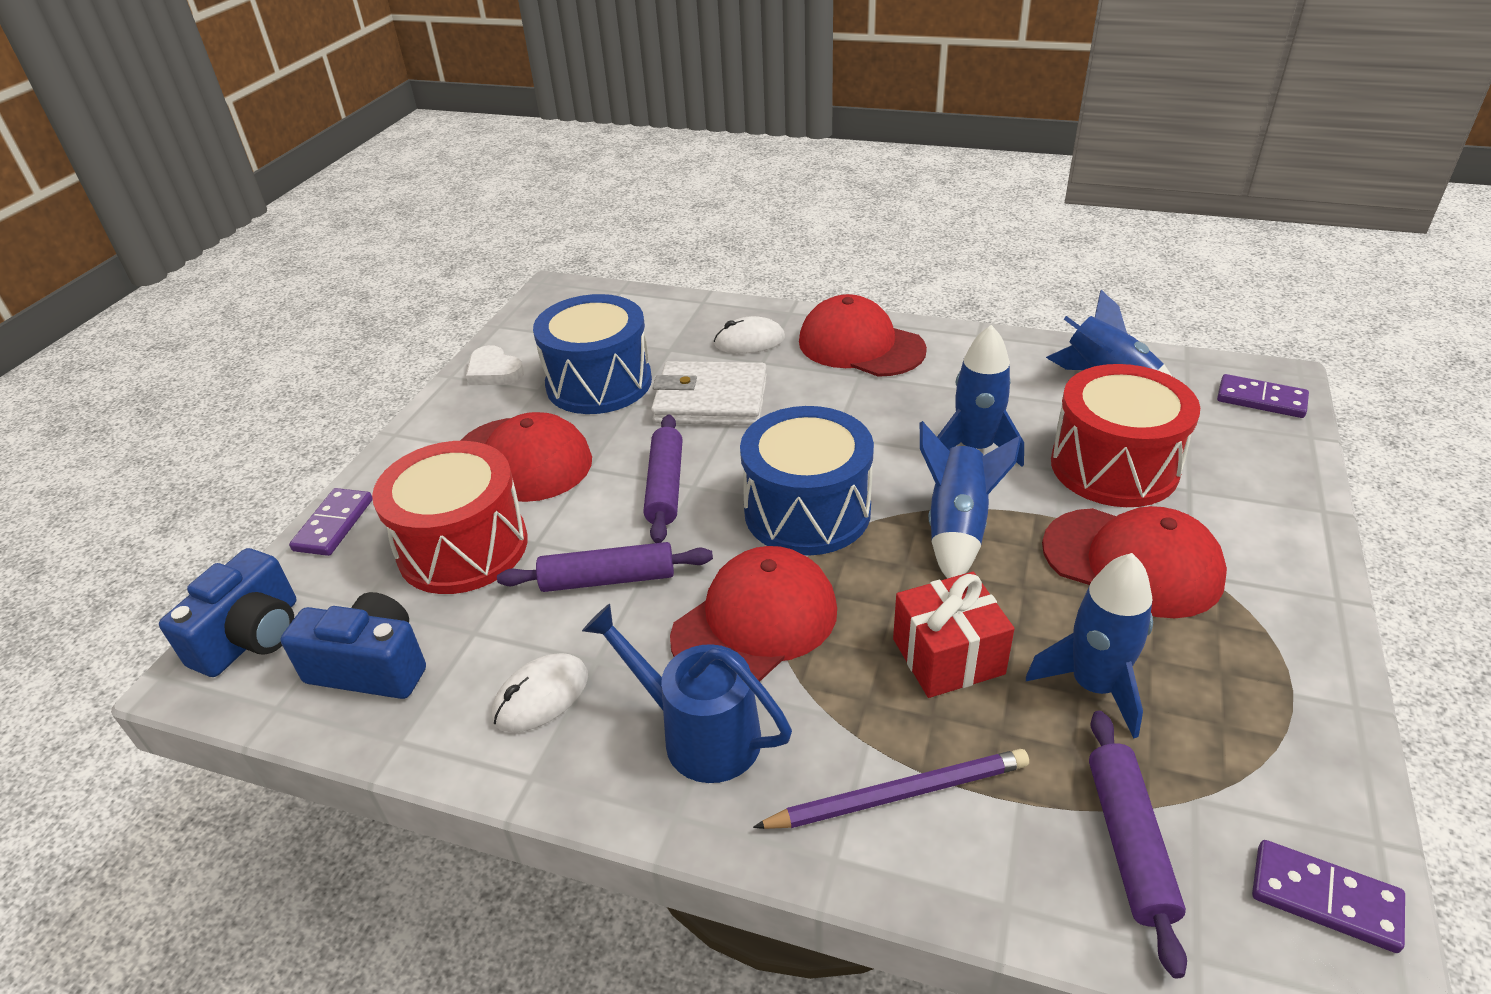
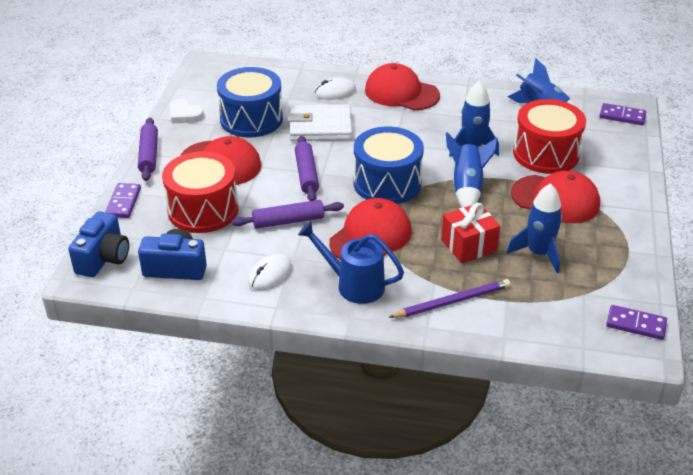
camera: 10 degrees left, 0 degrees up
purple rolling pin [1089,711,1187,979] -> purple rolling pin moved to [138,118,158,181]

